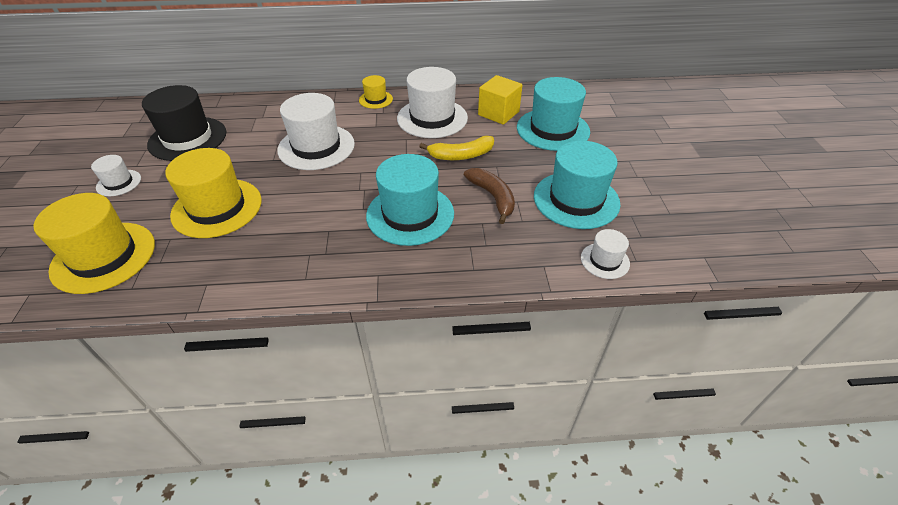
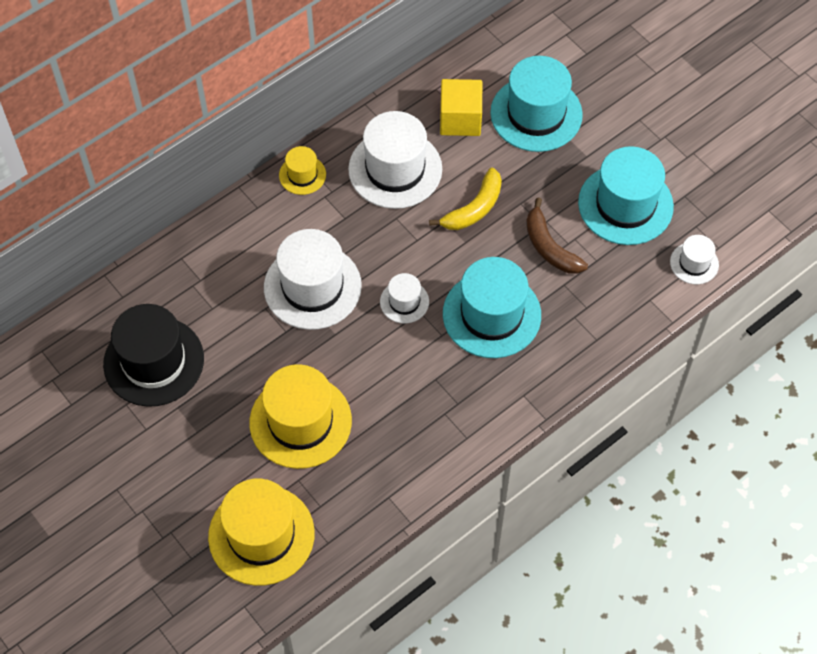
camera: 35 degrees left, 15 degrees up
white hat [91,155,141,196] -> white hat moved to [380,273,429,323]
brown banana [464,168,515,224] -> brown banana turned 150 degrees counterclockwise [526,198,588,274]

